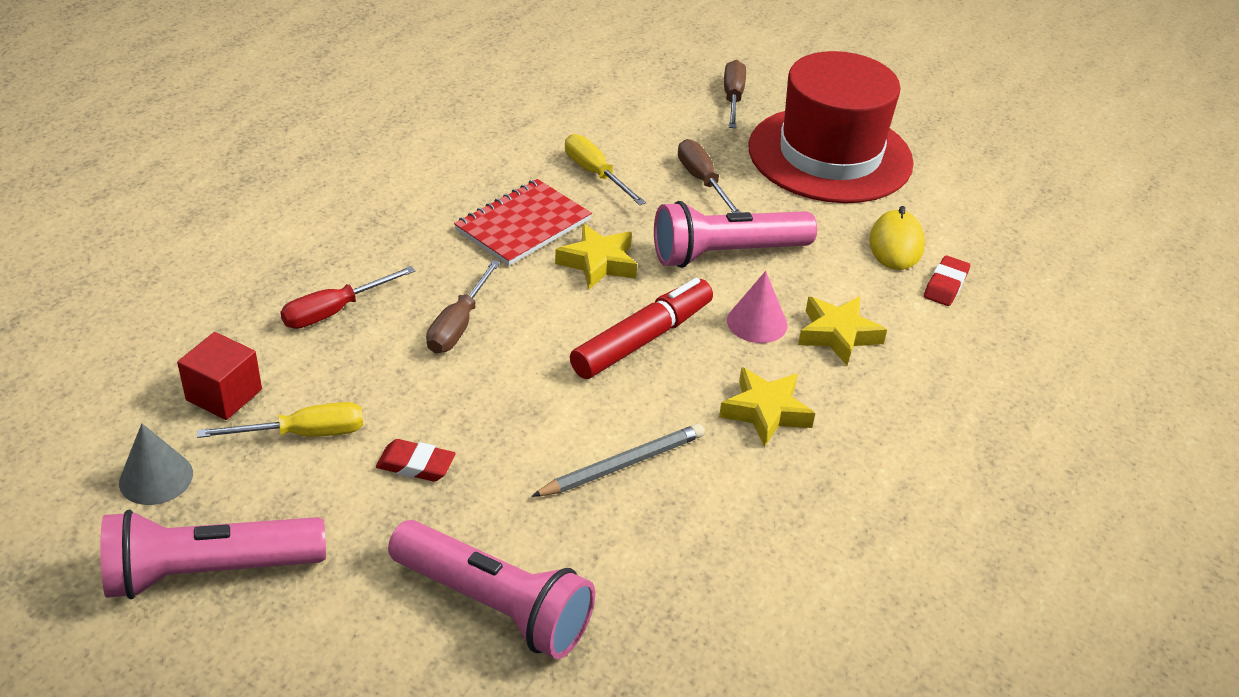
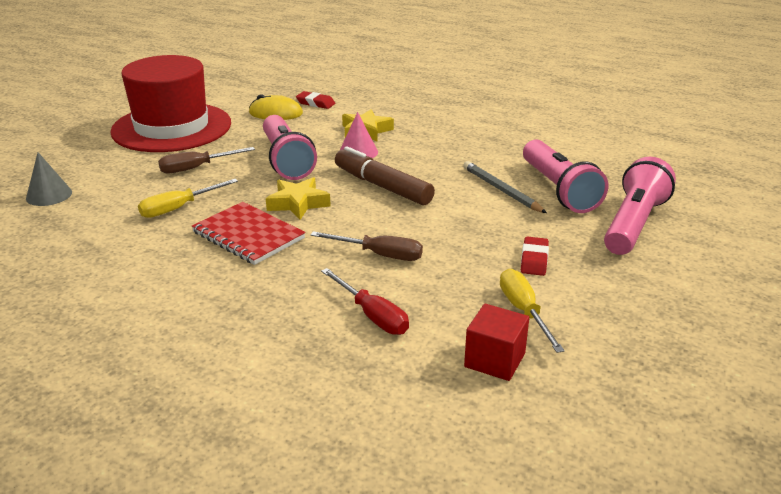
camera: 90 degrees left, 10 degrees down
pink flashlight [100,510,326,599] -> pink flashlight moved to [523,140,608,213]
grey cone [119,423,193,505] -> grey cone moved to [26,152,72,206]
red marker [570,278,713,379] -> brown marker [335,146,435,205]
yellow star [719,367,815,447] -> none
brown screwdriver [724,60,746,128] -> none

